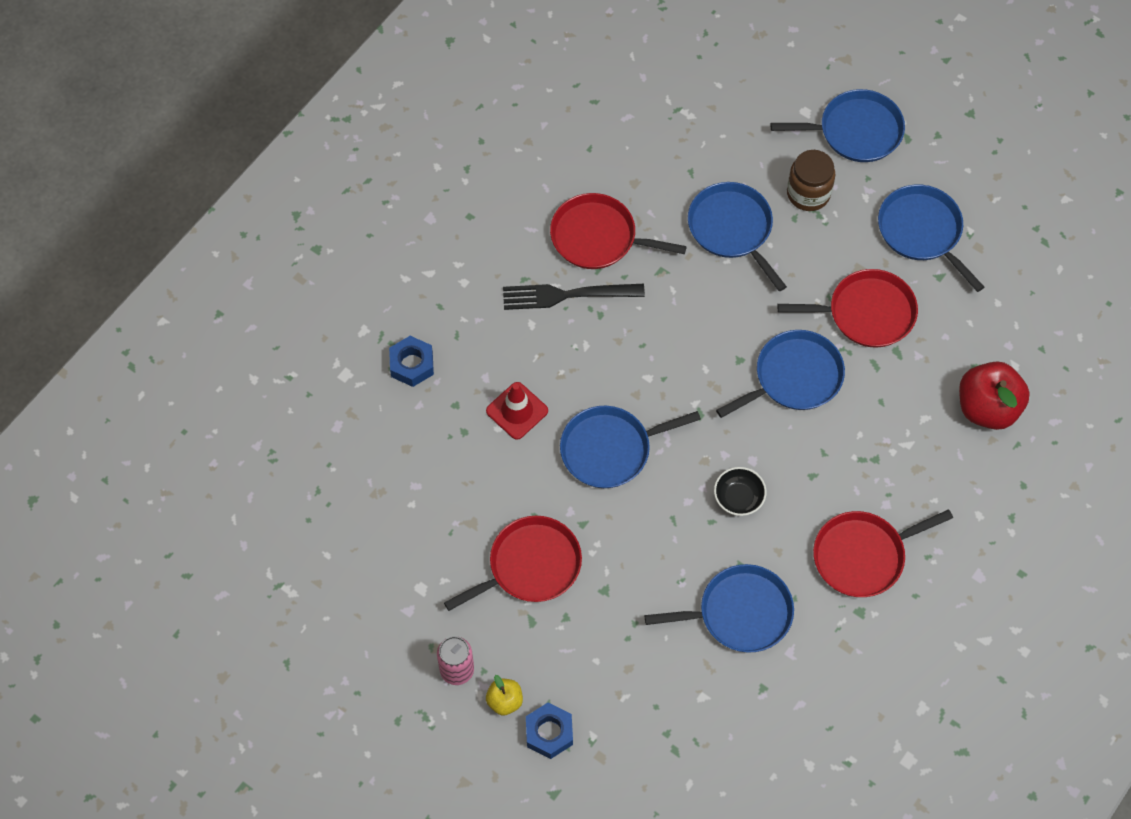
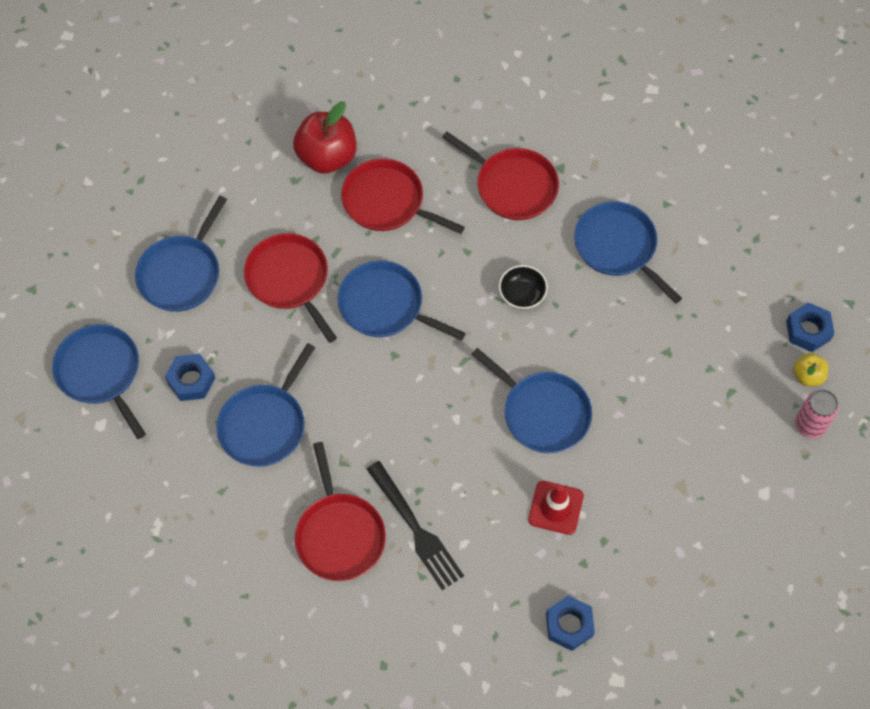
camera: 120 degrees left, 0 degrees up
red pan [444,516,582,611] -> red pan moved to [341,158,465,234]
brown jar [787,150,835,211] -> blue nut [165,354,215,401]

